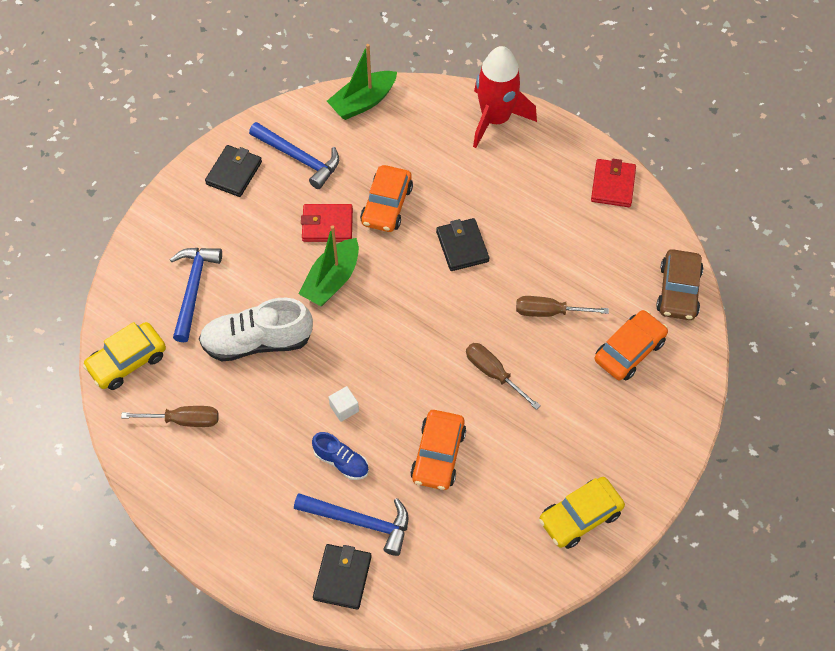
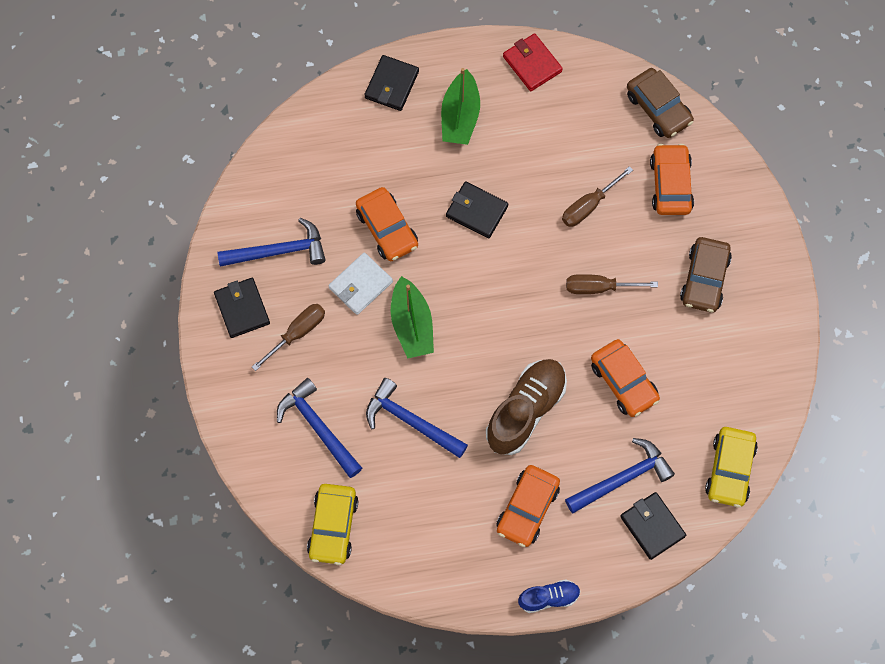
camera: 45 degrees left, 10 degrees up
brown screwdriver [121,406,219,427] -> brown screwdriver moved to [252,304,325,371]
white shoe [199,298,313,362] -> blue hammer [366,378,468,458]
red wallet [301,204,353,242] -> white wallet [328,253,393,315]
blue shoe [312,432,369,480] -> blue shoe moved to [518,579,581,613]
green boat [327,44,397,120] -> green boat moved to [441,68,480,145]
white cube [329,386,359,422] -> brown shoe [486,359,567,455]
red rocket [473,46,537,148] -> black wallet [364,55,419,111]
yellow car [539,477,625,549] -> yellow car moved to [705,427,758,508]
none -> orange car [496,465,560,547]
none -> brown car [680,237,732,313]

